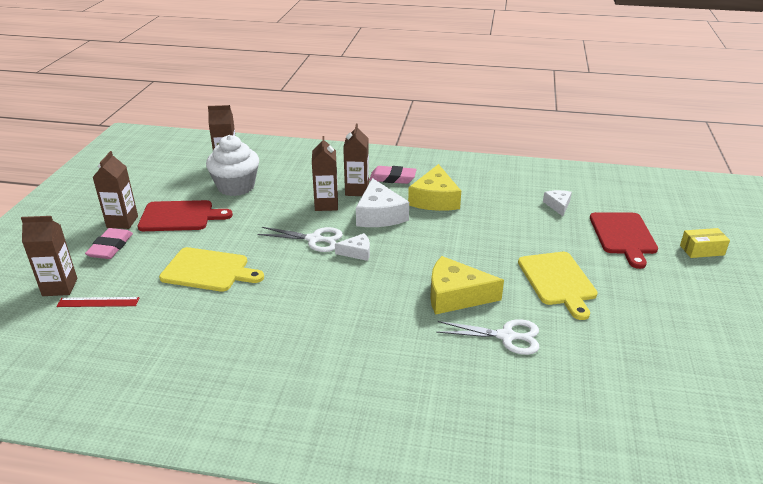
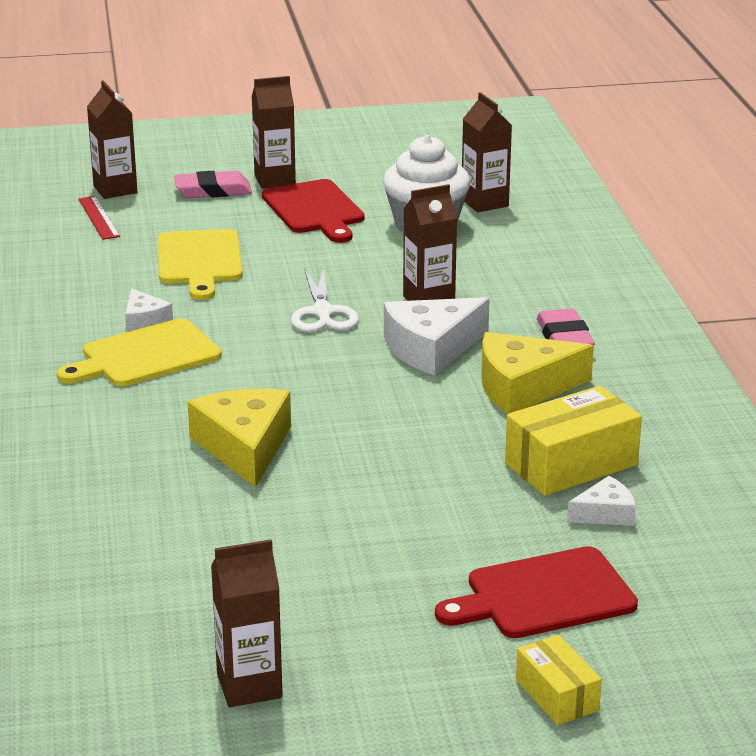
camera: 70 degrees right, 5 degrees down
white cheese [335,233,370,261] -> white cheese moved to [125,288,173,332]
brown carton [343,123,369,196] -> brown carton moved to [211,539,283,707]
white scissors [436,319,539,355] -> none
yellow cutting board [518,252,598,320] -> yellow cutting board moved to [57,318,222,386]
none -> yellow box [505,386,642,496]

